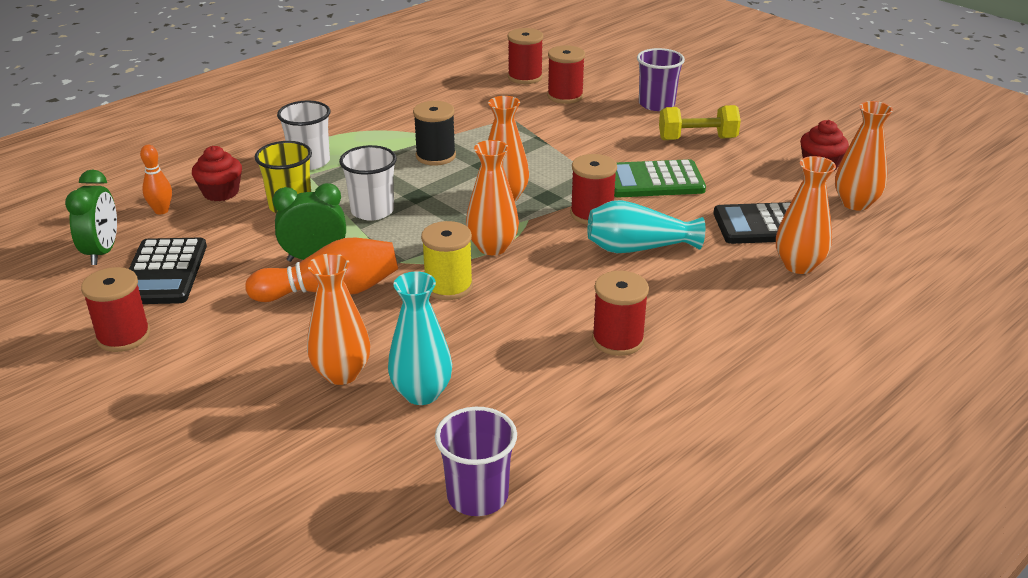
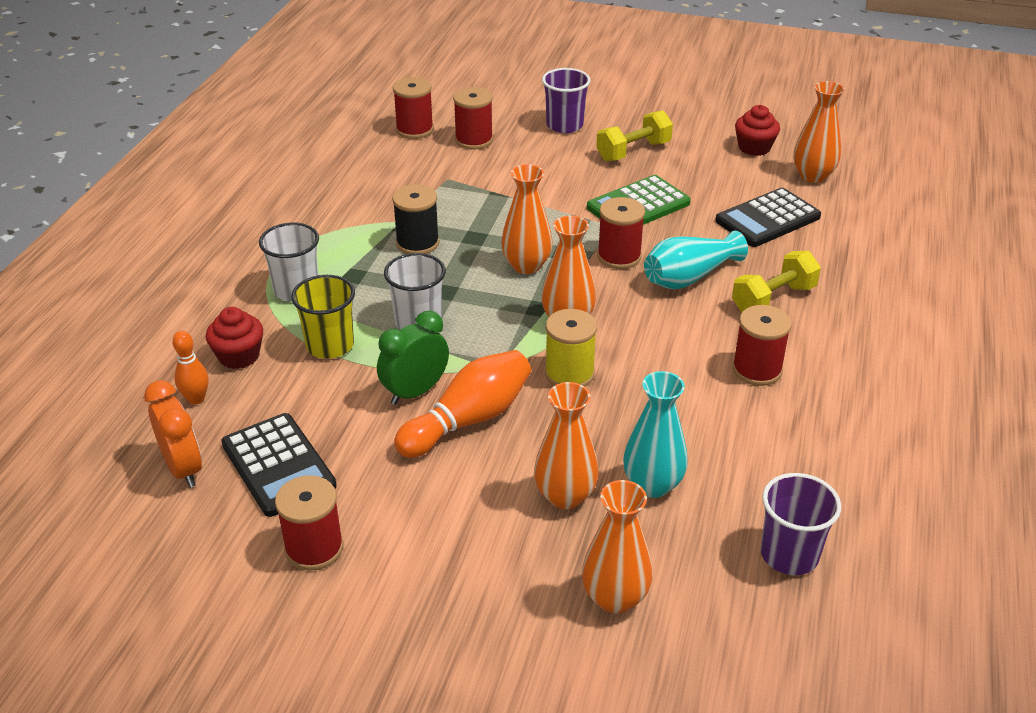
camera: 30 degrees left, 5 degrees up
green clock [65,170,117,265] -> orange clock [144,380,202,487]
orange vase [776,156,836,274] -> orange vase moved to [582,480,653,613]
none -> yellow dumbbell [732,251,821,312]

